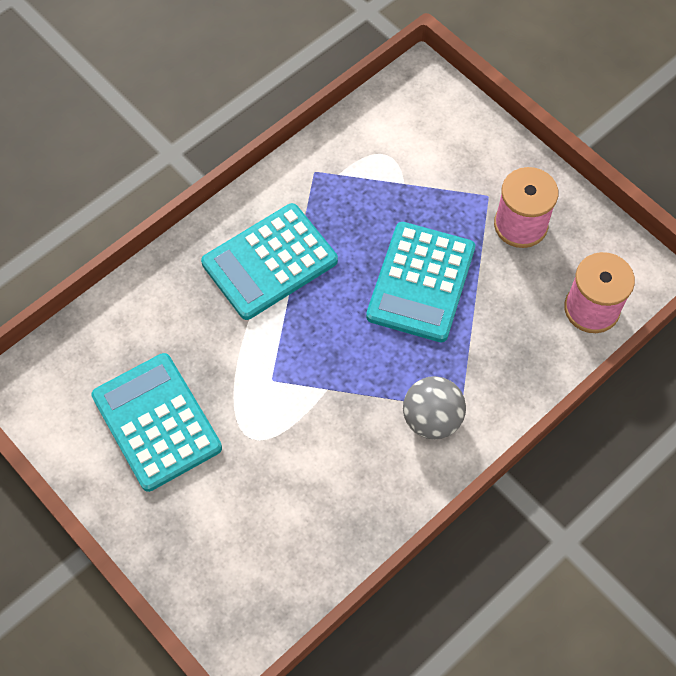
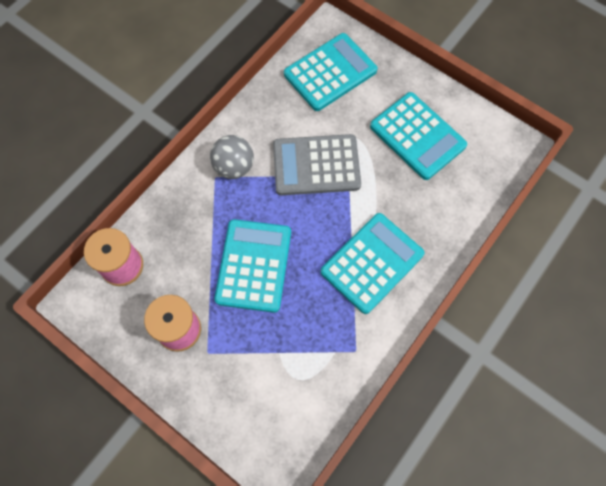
camera: 170 degrees right, 5 degrees up
none -> grey calculator [273,134,361,195]
none -> turquoise calculator [284,33,378,111]

